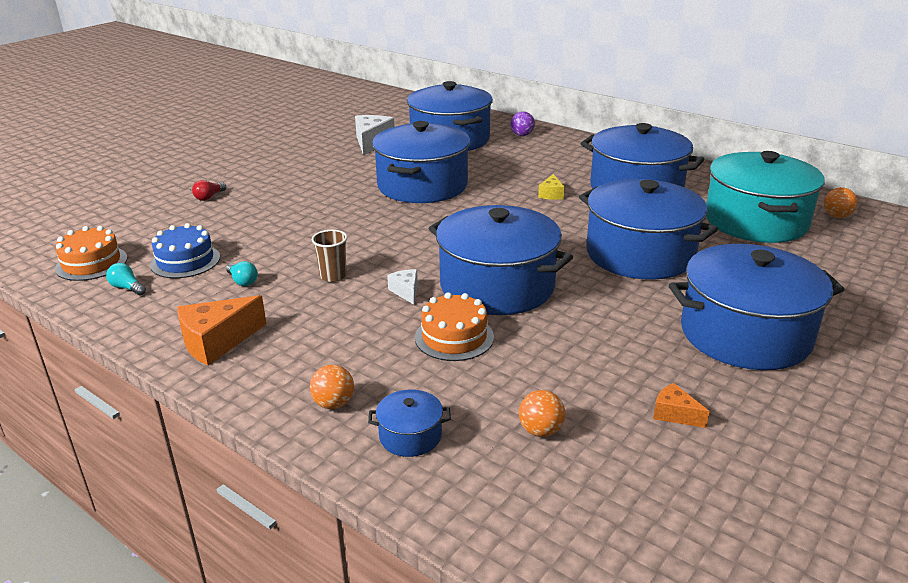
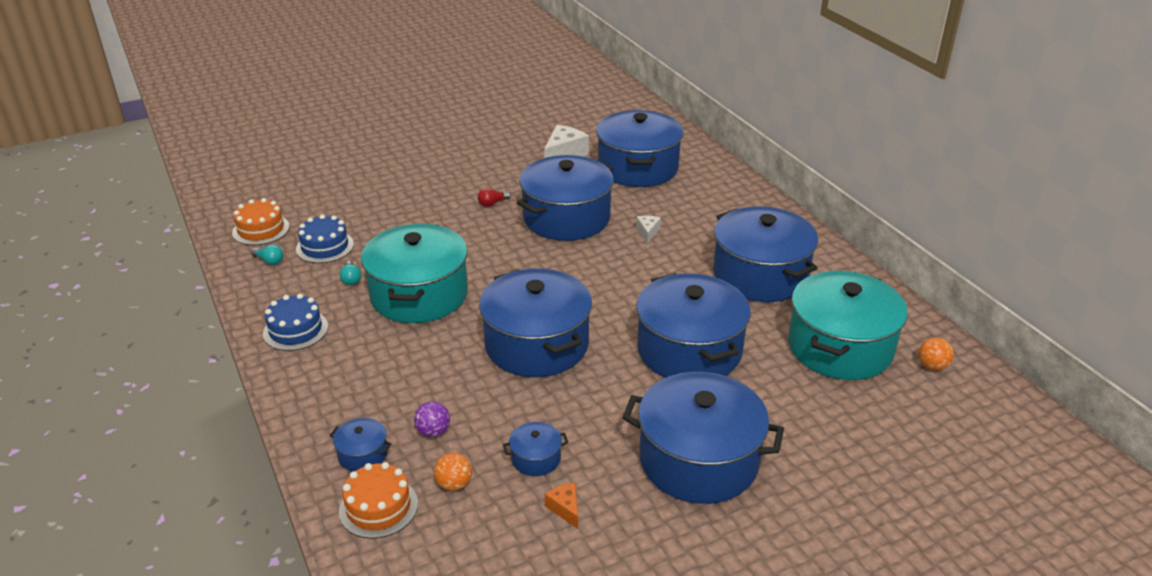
camera: 25 degrees right, 5 degrees up
turquoise light bulb [106,263,146,295] -> turquoise light bulb turned 150 degrees clockwise [251,244,283,265]
orange cheese [177,295,267,366] -> blue cake [263,294,328,351]
red light bulb [192,180,226,201] -> red light bulb moved to [478,188,511,207]
orange ball [310,365,354,409] -> none
brown cup [312,230,347,282] -> turquoise pot [361,224,468,323]
white cheese [387,269,418,305] -> white cheese moved to [636,216,661,244]
orange cake [415,292,494,361] -> orange cake moved to [339,462,418,539]
purple ball [510,111,535,136] -> purple ball moved to [414,401,450,437]
yellow cheese [538,174,564,200] -> none
none -> blue pot [503,422,568,476]

